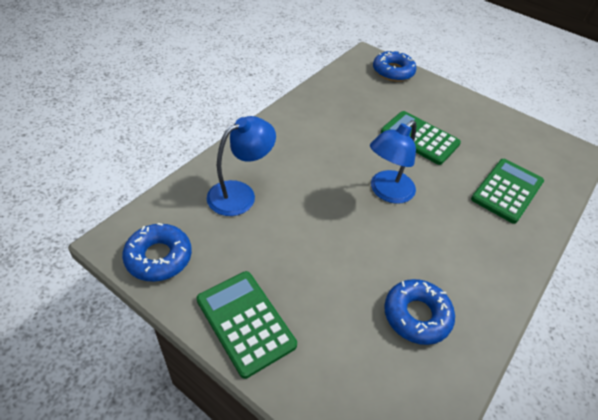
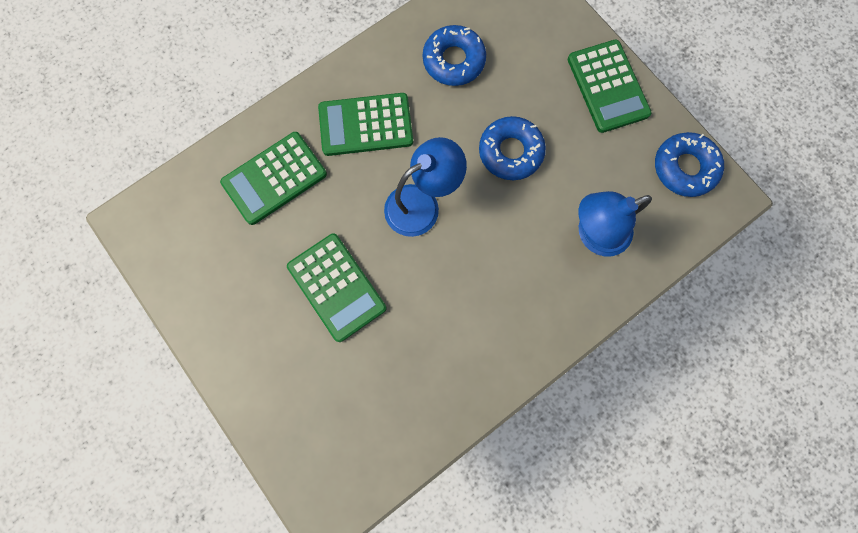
camera: 160 degrees left, 30 degrees up
blue donut [373,51,417,81] -> blue donut moved to [479,116,546,180]
none -> green calculator [318,93,413,156]

